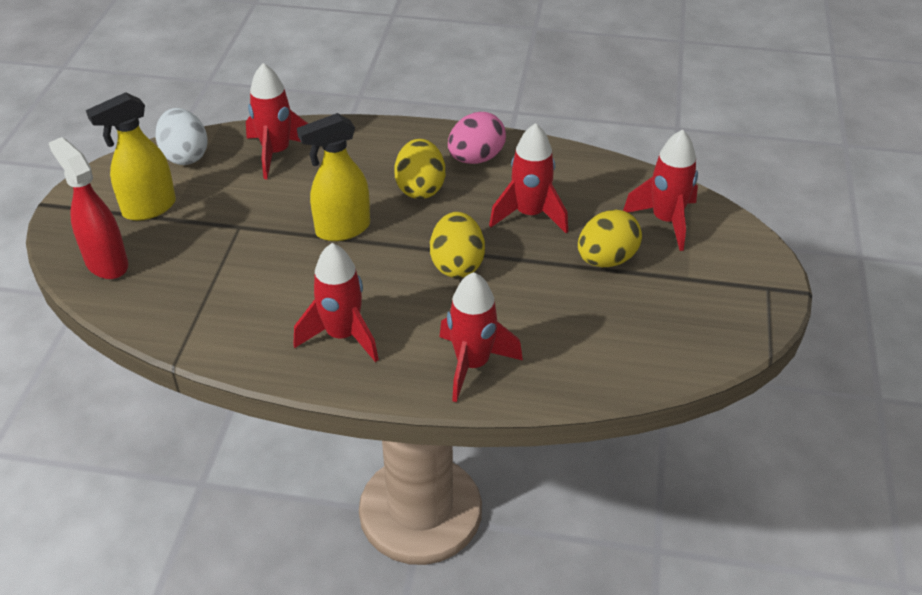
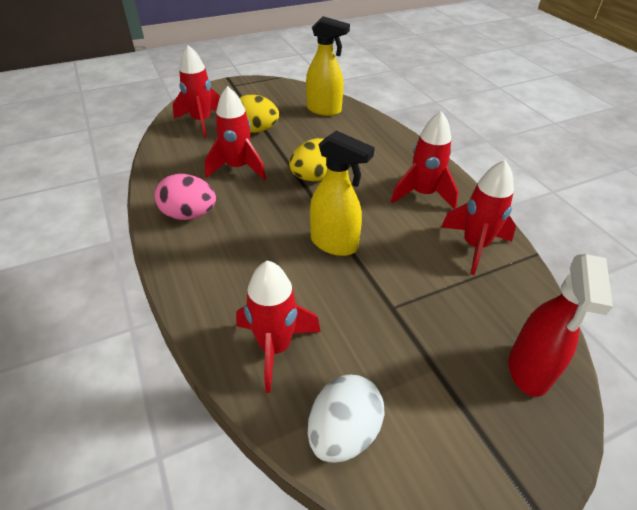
camera: 125 degrees left, 0 degrees up
yellow spray bottle [86,92,176,221] -> yellow spray bottle moved to [306,16,350,116]
yellow egg [394,139,445,199] -> none
red rocket [439,272,523,402] -> red rocket moved to [441,160,516,275]

